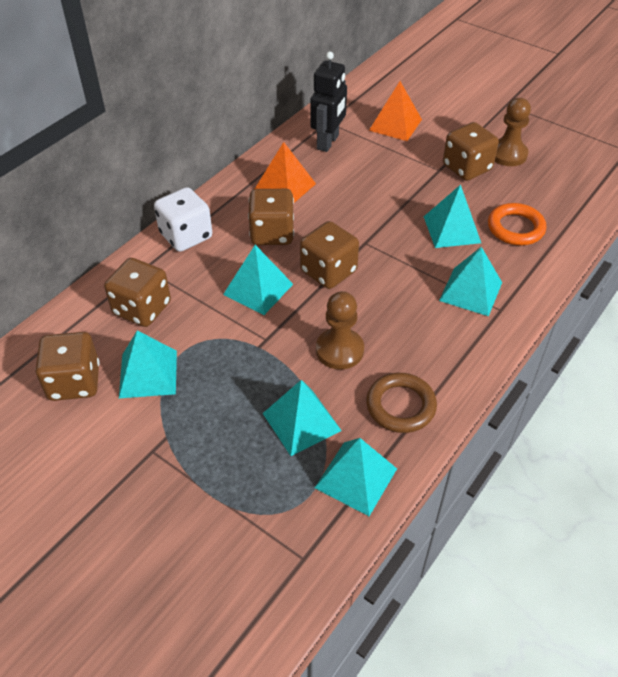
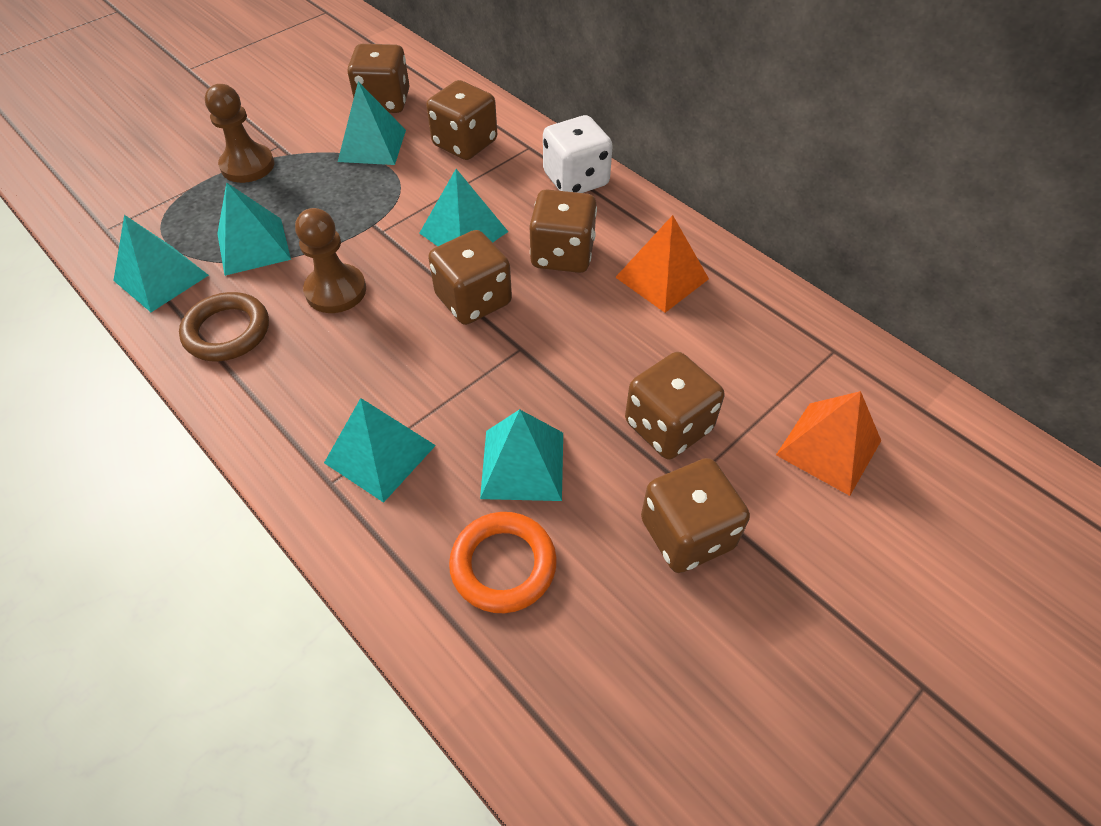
camera: 100 degrees right, 5 degrees up
black robot [310,51,347,152] -> none
brown pawn [495,98,531,166] -> brown pawn moved to [205,84,274,183]
none -> brown dice [625,352,724,459]

